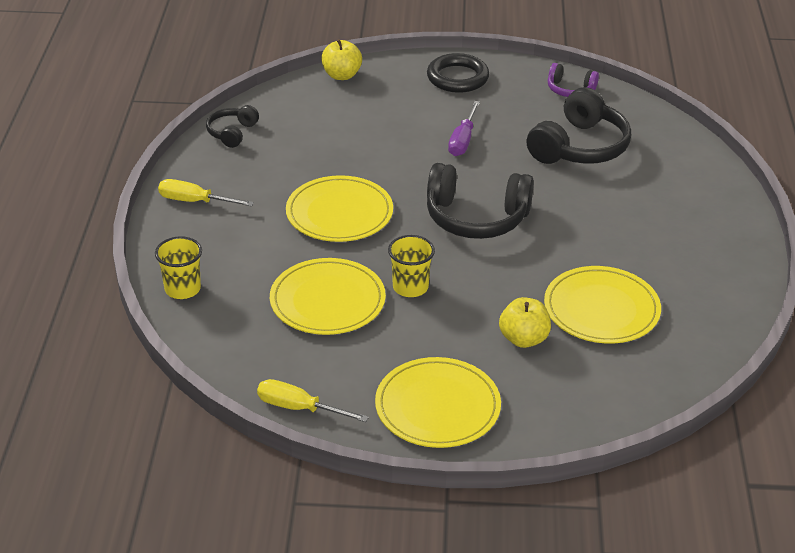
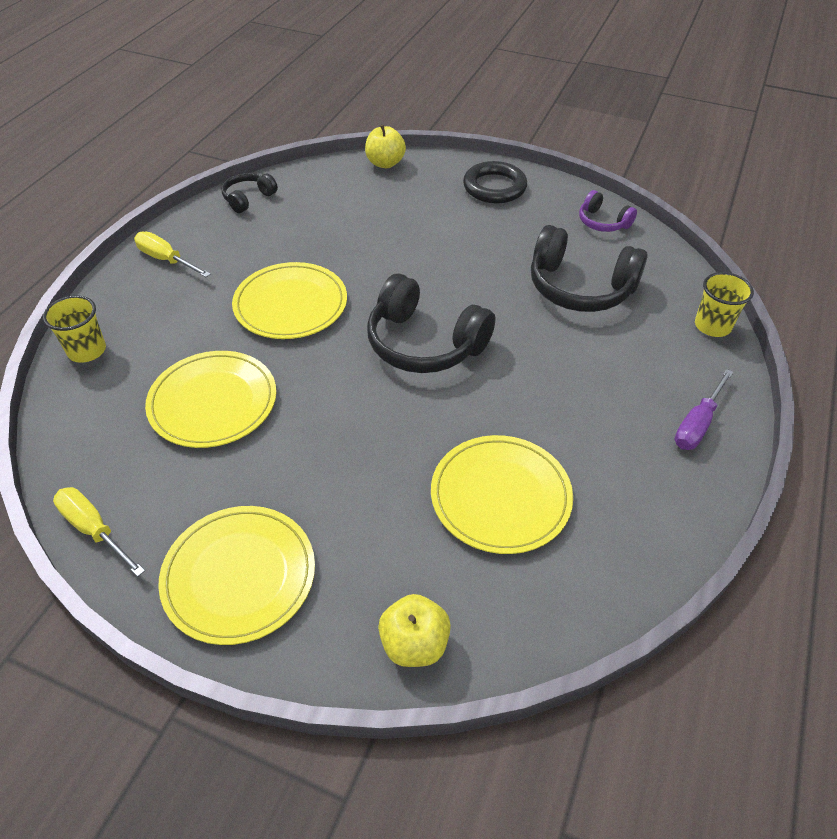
camera: 20 degrees right, 10 degrees up
yellow cup [388,235,435,297] -> yellow cup moved to [695,272,754,337]
purple screwdriver [448,101,480,156] -> purple screwdriver moved to [675,369,733,450]
yellow apple [499,297,551,348] -> yellow apple moved to [378,594,451,667]
black headphones [526,87,631,164] -> black headphones turned 60 degrees clockwise [531,225,648,312]

